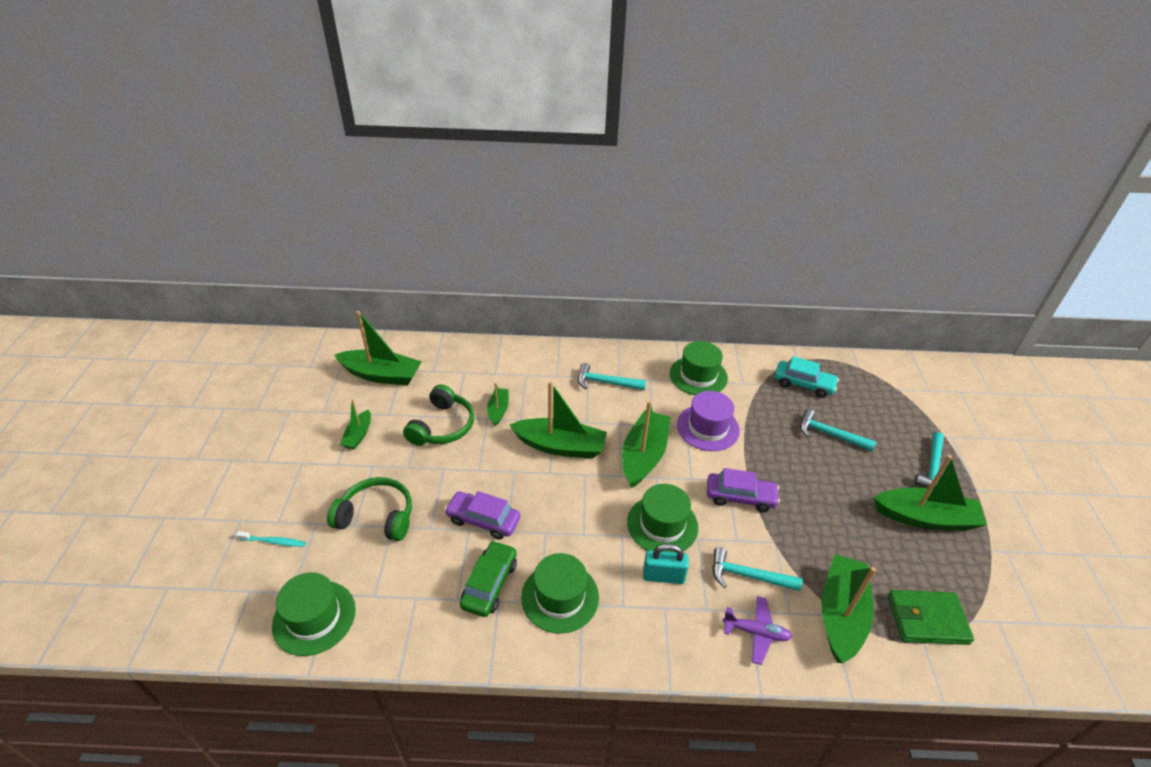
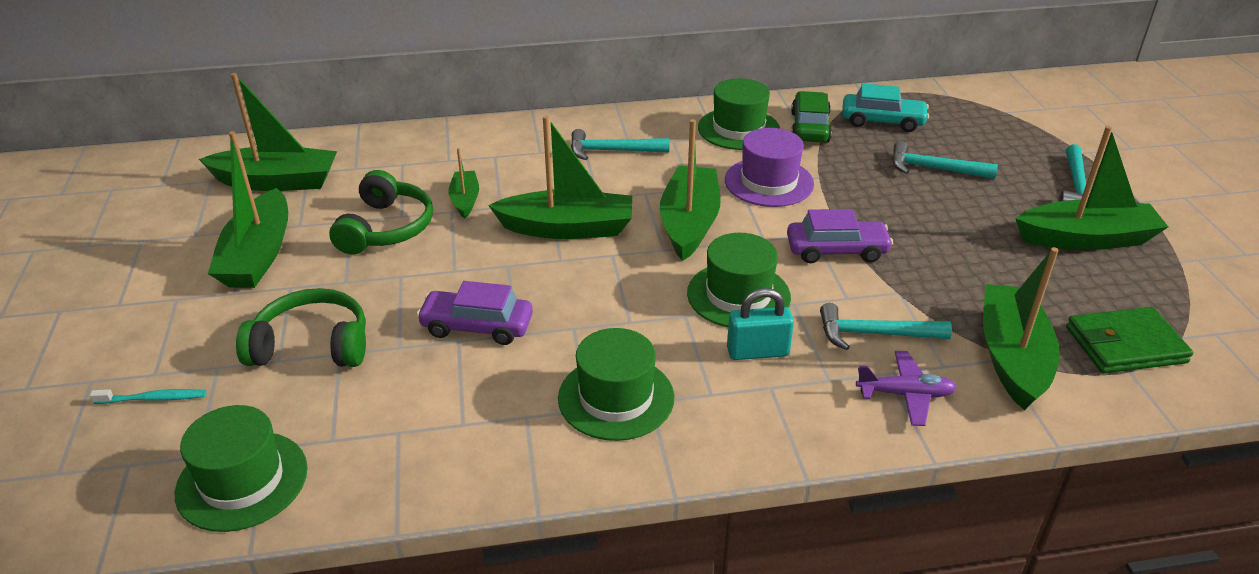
camera: 10 degrees left, 5 degrees down
green boat [340,399,371,450] -> green boat [208,131,288,288], size x1.89
green car [460,540,517,617] -> green car moved to [791,91,832,143]

